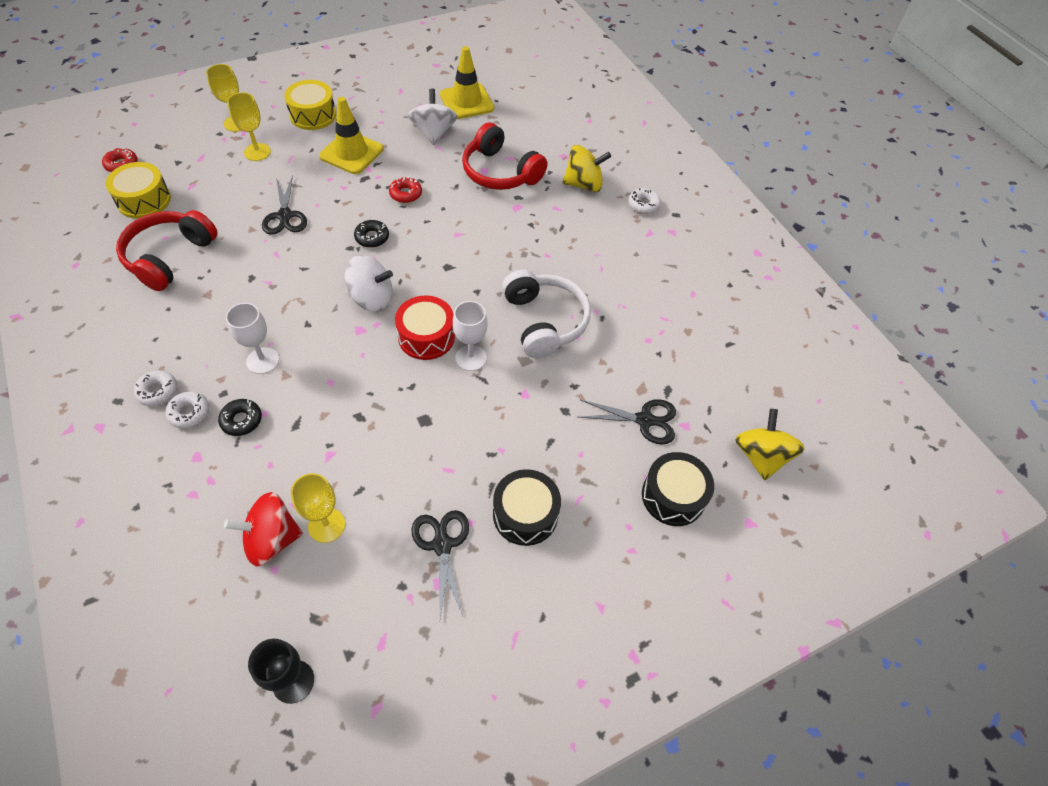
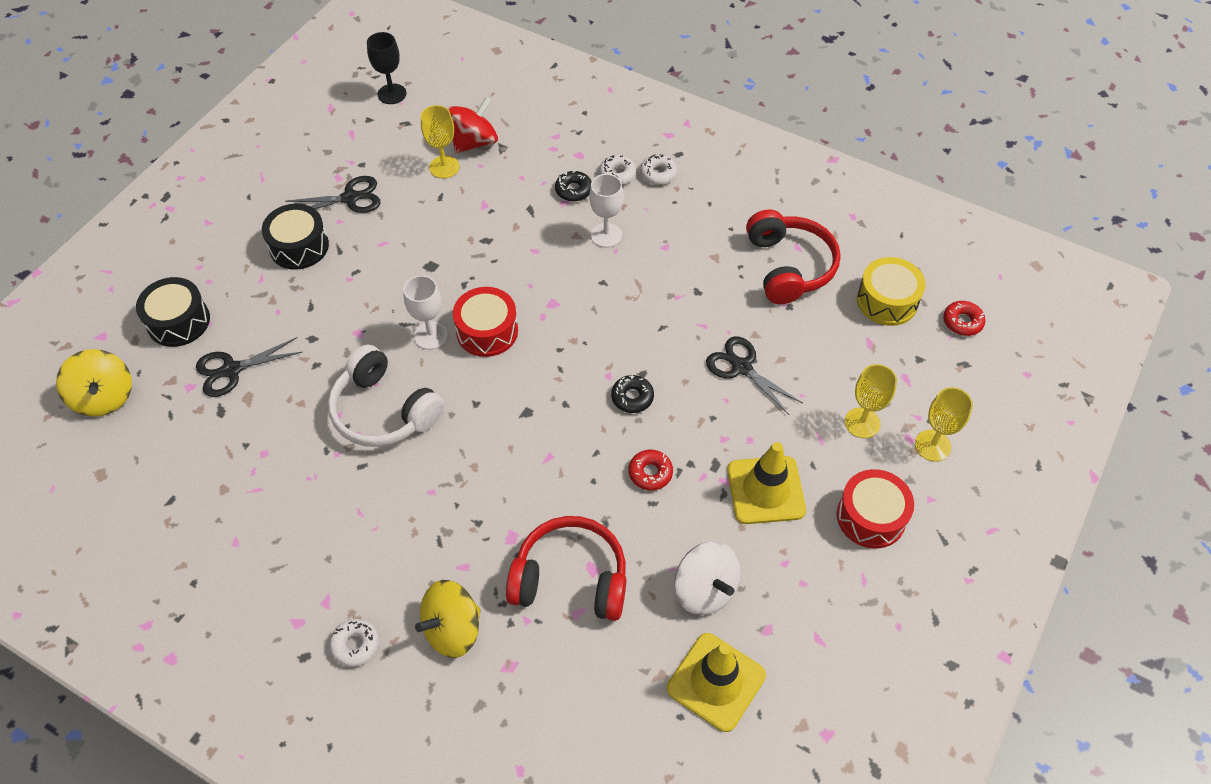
camera: 150 degrees right, 0 degrees up
yellow drum [284,80,336,130] -> red drum [837,469,914,548]
white spinning top [345,255,393,312] -> none
black scissors [411,510,469,618] -> black scissors turned 60 degrees counterclockwise [285,176,381,213]

